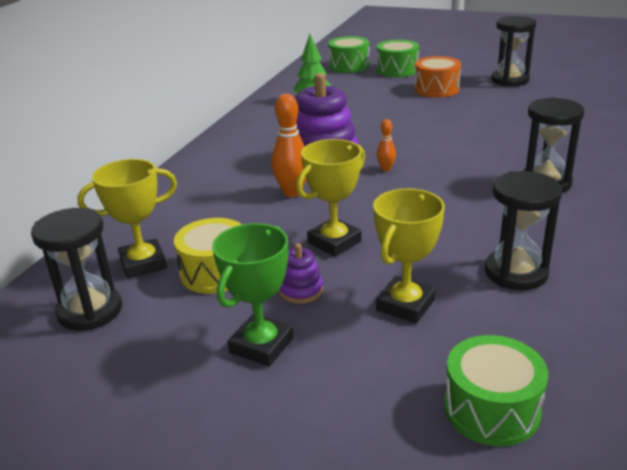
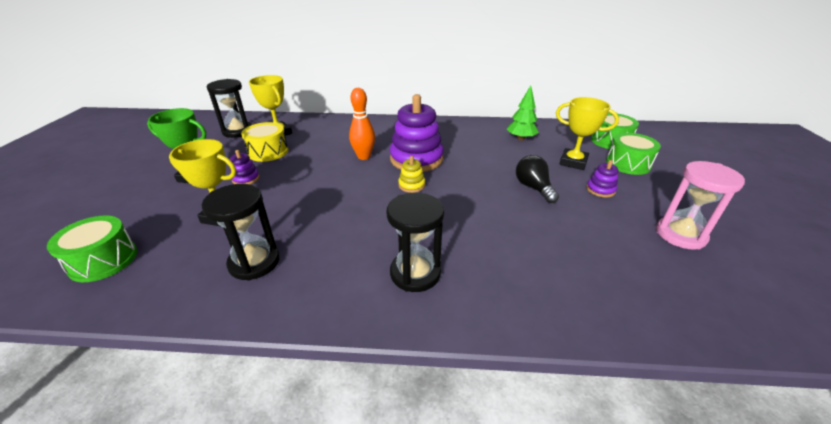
camera: 70 degrees right, 5 degrees up
yellow trophy [296,139,365,257] -> yellow trophy moved to [556,97,619,170]
orange bowling pin [377,119,396,171] -> yellow stacking toy [398,156,425,193]
orange drum [414,56,461,98] -> purple stacking toy [586,160,618,197]
black hourglass [491,16,536,86] -> pink hourglass [656,161,745,250]
none -> black light bulb [516,155,559,203]

